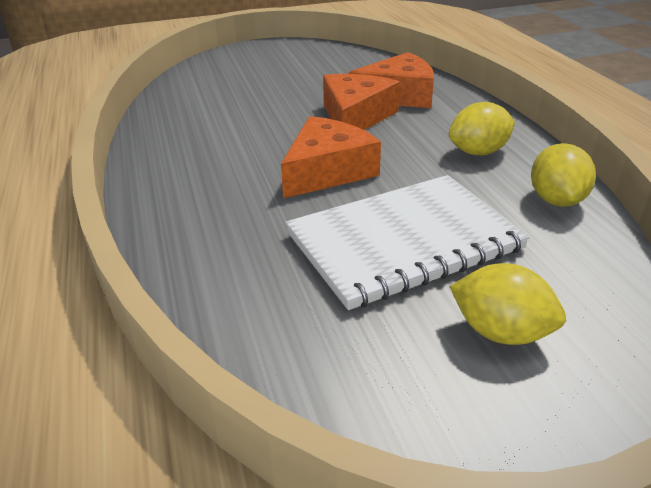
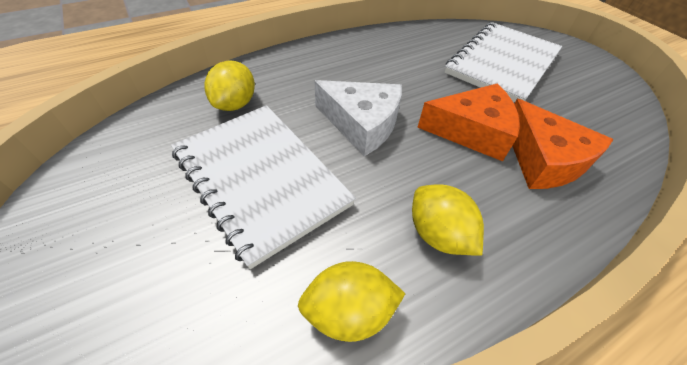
camera: 75 degrees right, 15 degrees up
orange cheese [281,116,381,198] -> white cheese [315,80,402,156]
yellow lemon [449,263,566,345] -> yellow lemon moved to [204,60,255,111]
none -> white notebook [445,22,562,102]

